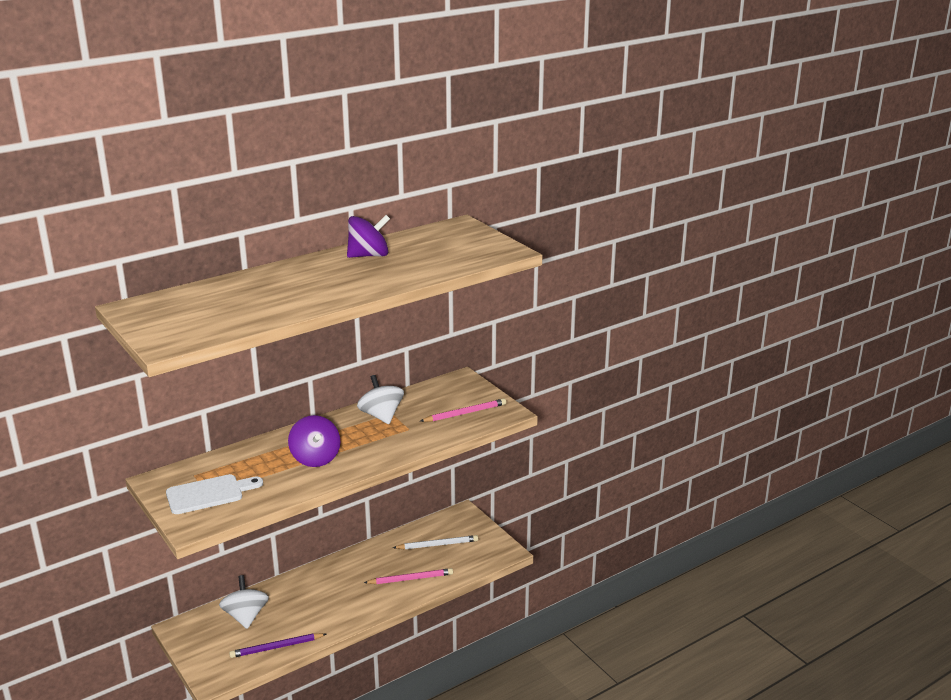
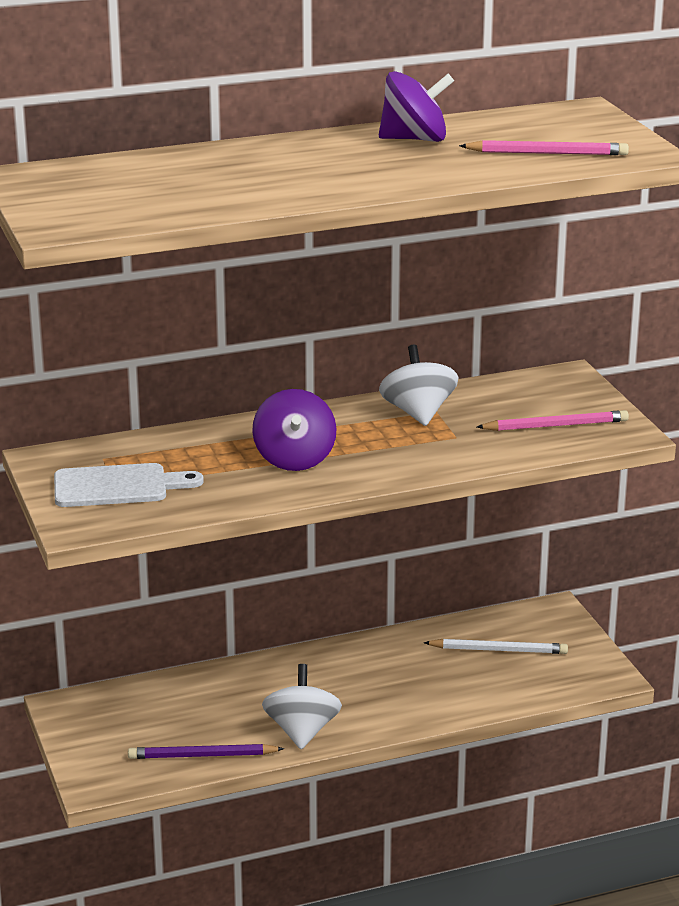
camera: 15 degrees right, 0 degrees up
white spinning top [219,575,269,629] -> white spinning top moved to [262,664,342,749]
pink pencil [364,568,453,584] -> pink pencil moved to [459,140,629,155]

